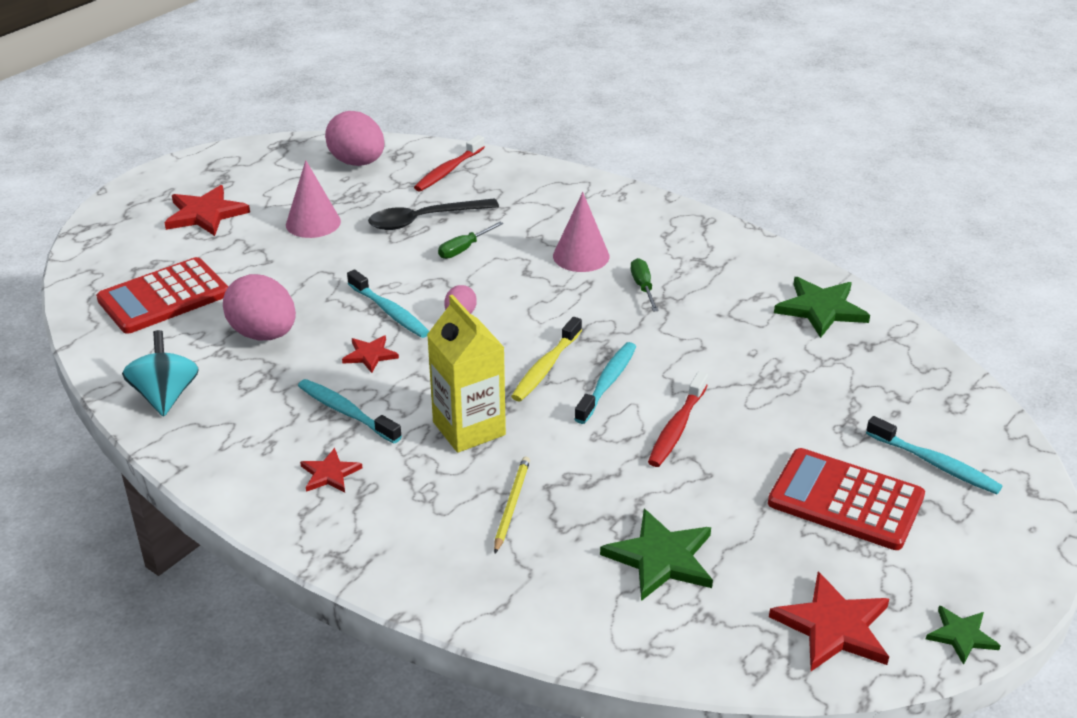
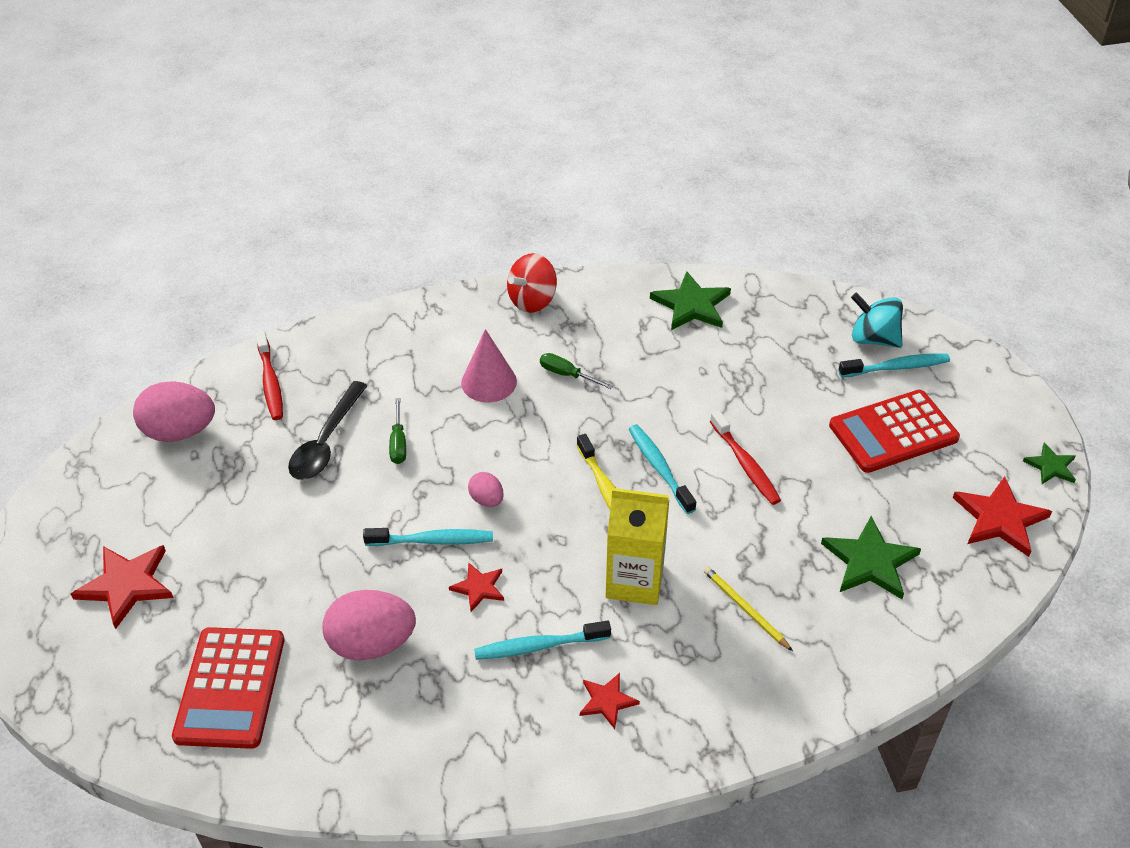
camera: 50 degrees left, 10 degrees up
turquoise spinning top [122,330,198,417] -> turquoise spinning top moved to [851,293,903,348]
pink cone [286,160,341,238] -> none
none -> red spinning top [507,253,557,313]

